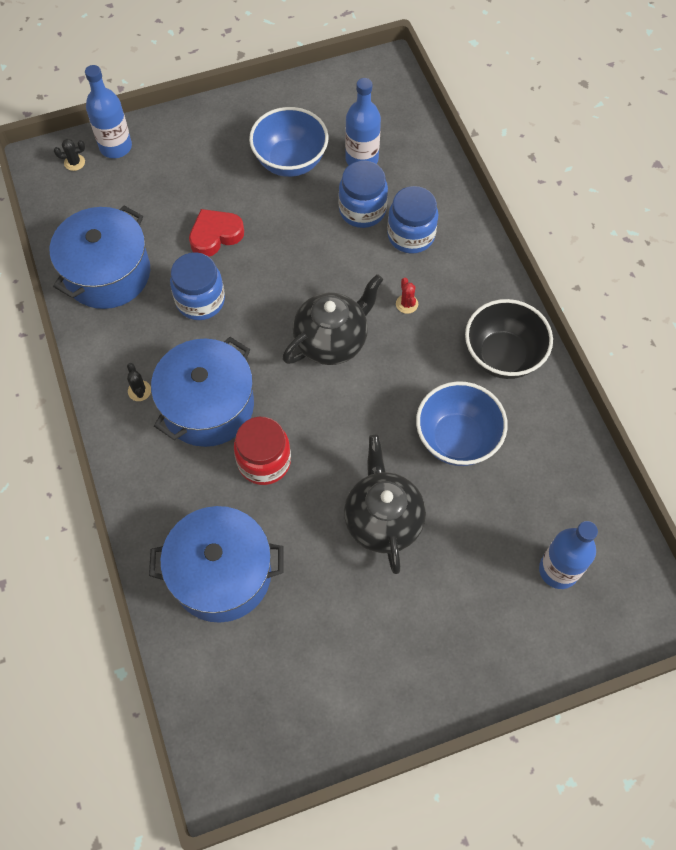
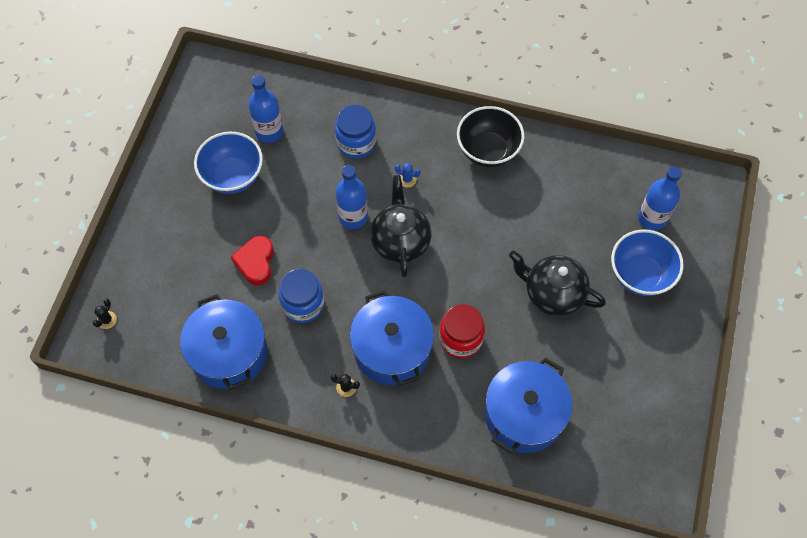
camera: 55 degrees left, 0 degrees up
blue bottle [85,65,132,158] -> blue bottle moved to [335,165,368,229]
blue jar [339,161,388,228] -> none
red cactus [396,278,418,314] -> blue cactus [395,163,421,187]
blue bowl [416,381,508,466] -> blue bowl moved to [611,229,684,296]

